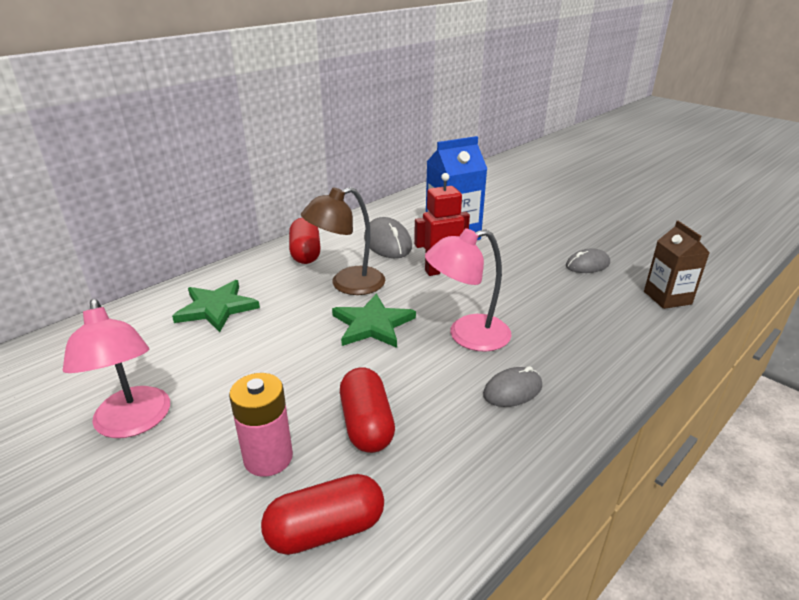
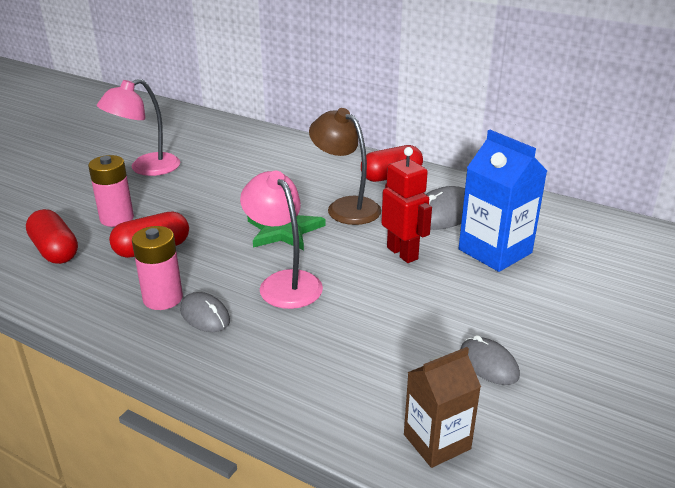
camera: 75 degrees right, 0 degrees up
green star [172,280,260,332] -> none
none -> pink battery [132,226,183,310]

